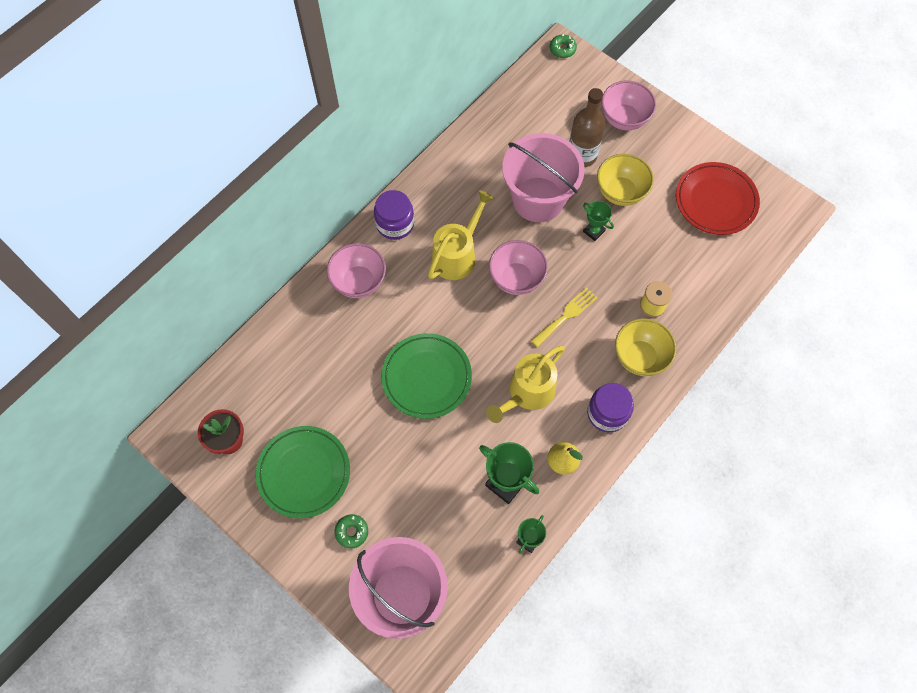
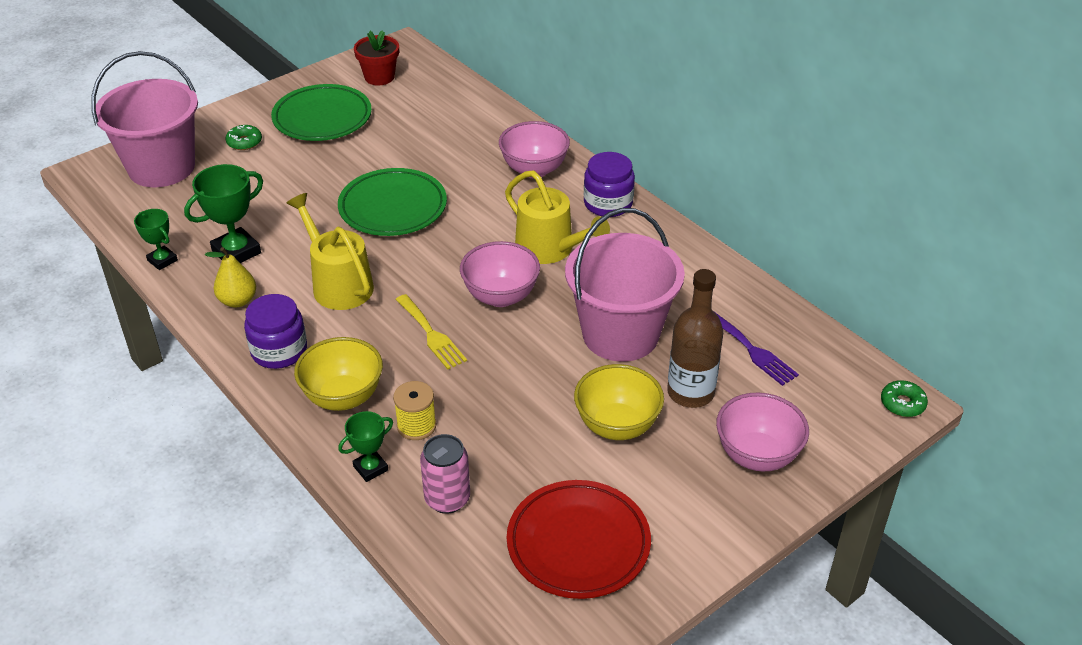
camera: 100 degrees right, 25 degrees down
green trophy [583,201,614,241] -> green trophy moved to [338,411,393,482]
none -> pink can [420,434,470,514]
none -> purple fork [716,313,799,386]

